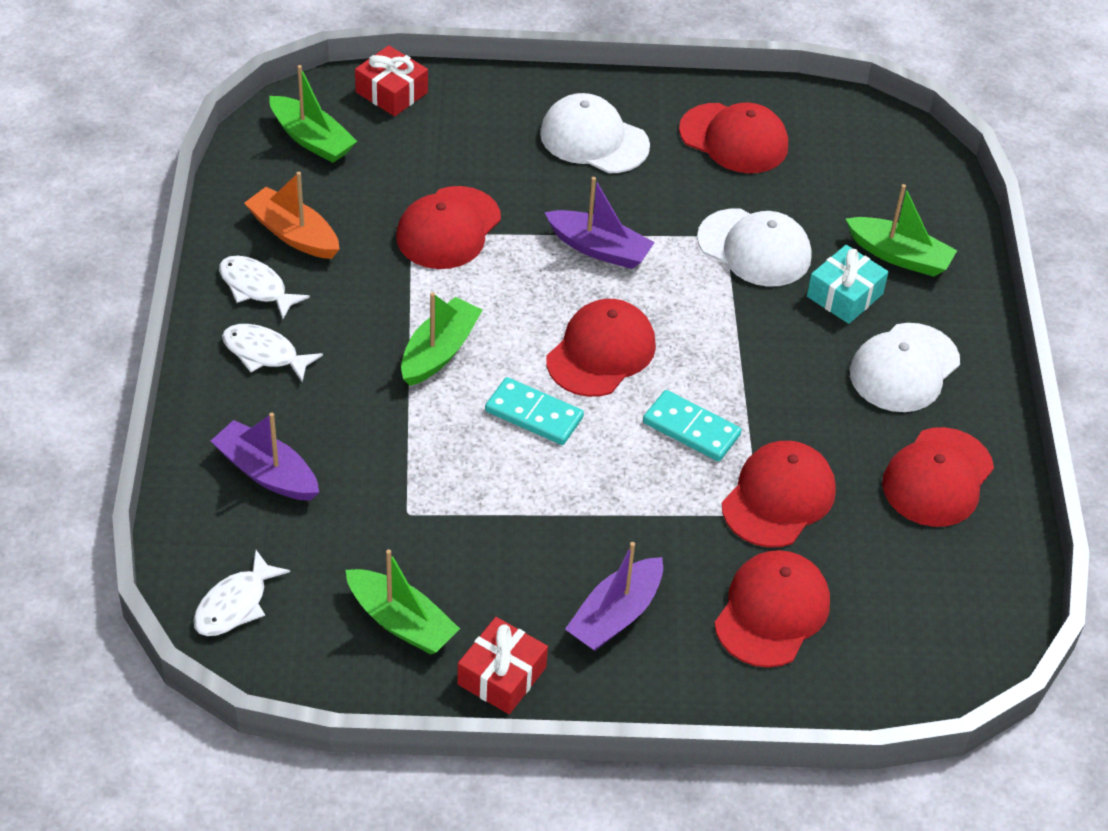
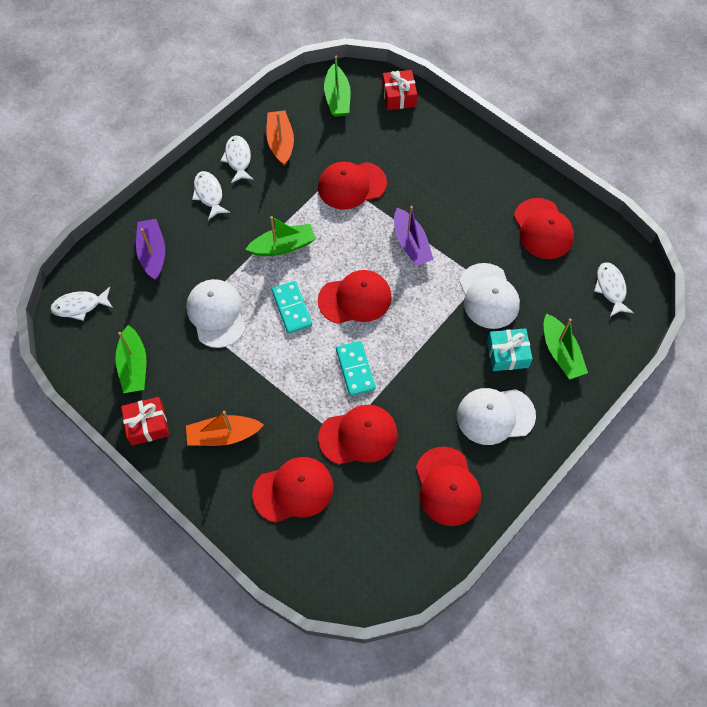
camera: 45 degrees right, 15 degrees up
white cap [540,93,650,173] -> white cap moved to [186,279,245,348]
purple boat [565,542,663,651] -> orange boat [186,411,264,446]
red cap [882,427,994,527] -> red cap turned 90 degrees counterclockwise [416,447,481,526]
none -> white fish [594,262,634,317]

